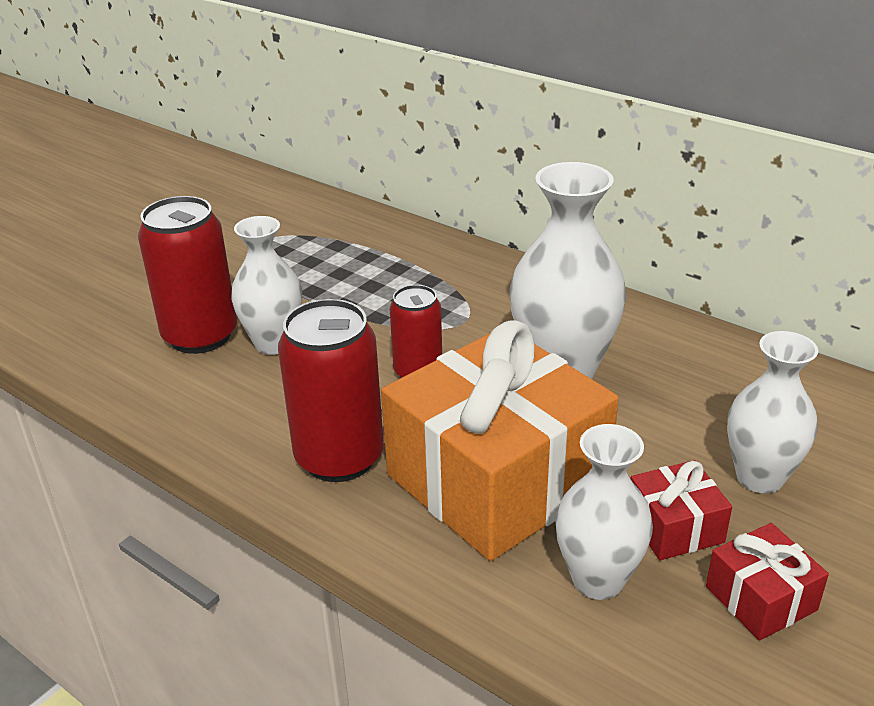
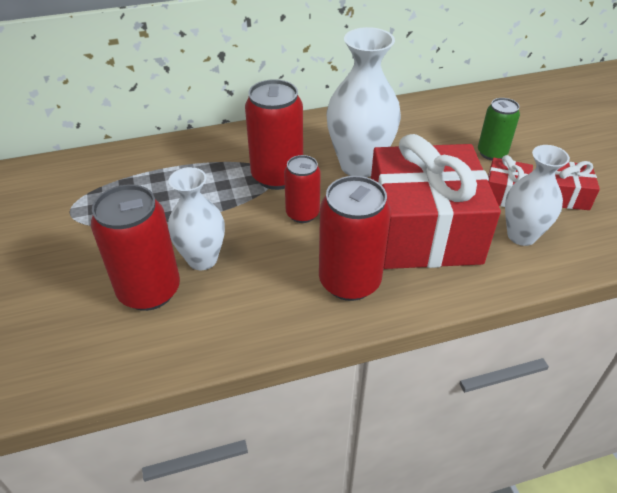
camera: 55 degrees left, 10 degrees up
orange gift [381,320,619,561] -> red gift [371,134,501,269]
white vase [727,331,818,494] -> green can [478,98,520,160]
none -> red can [245,79,303,190]

